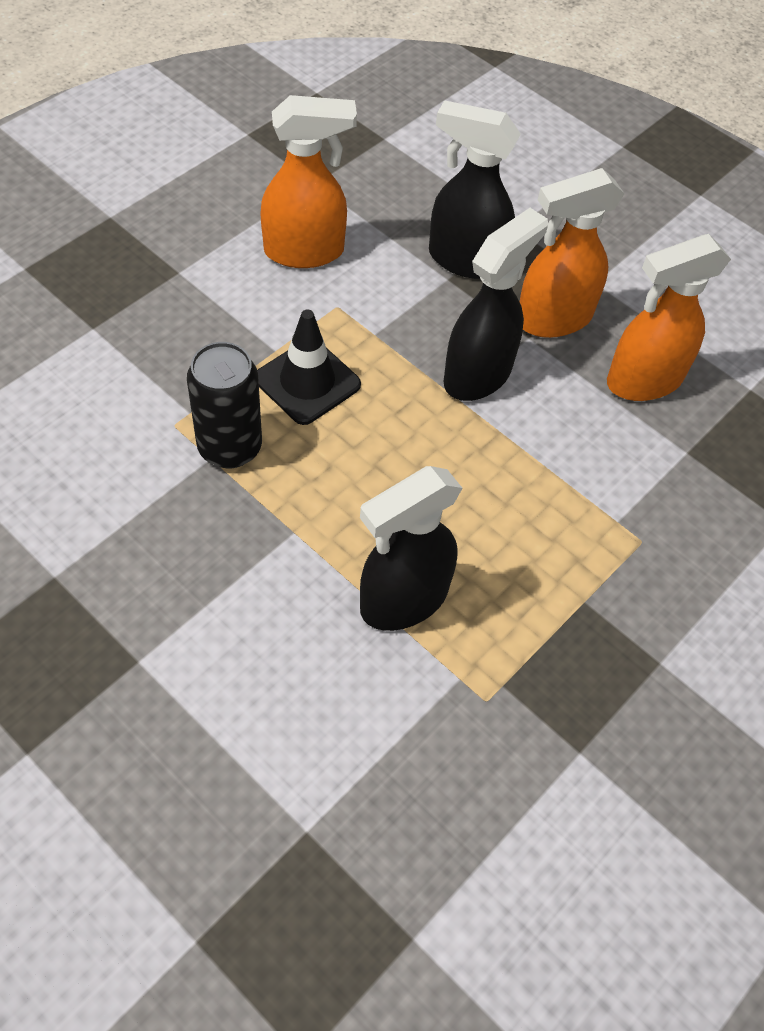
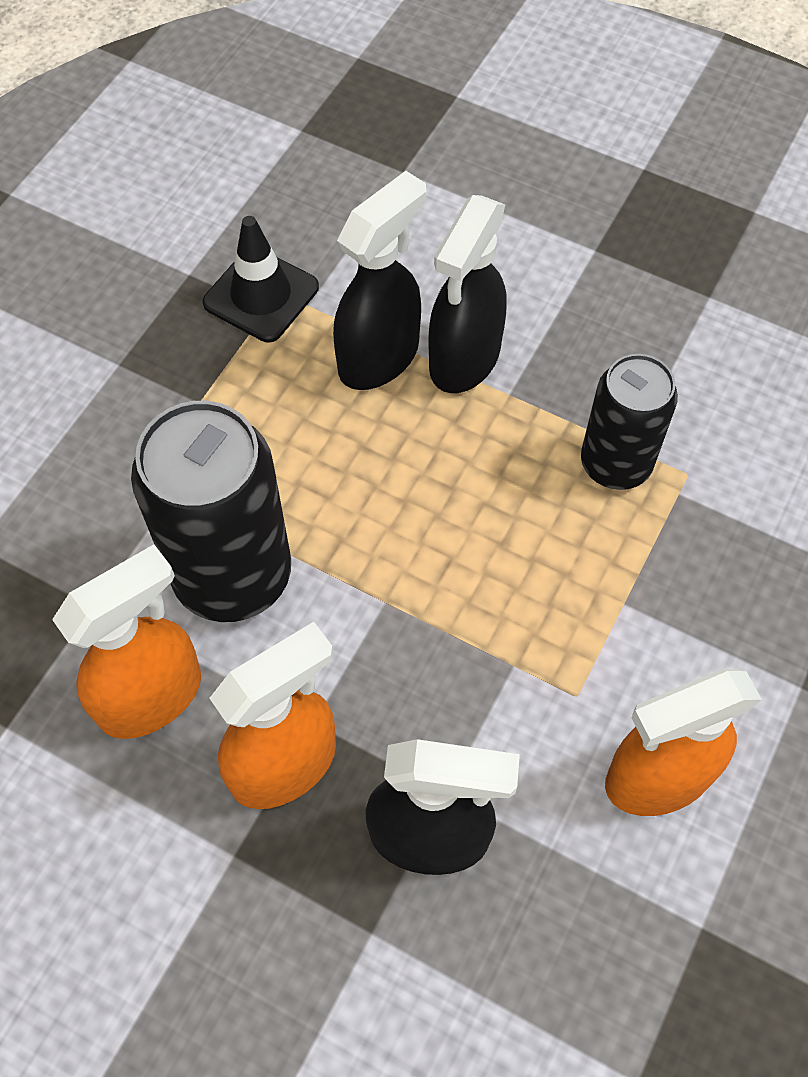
camera: 170 degrees right, 5 degrees up
black traffic cone [257,310,361,425] -> black traffic cone moved to [203,216,319,342]
black spray bottle [444,208,548,401] -> black spray bottle moved to [428,195,507,393]
none -> black can [131,401,291,622]

